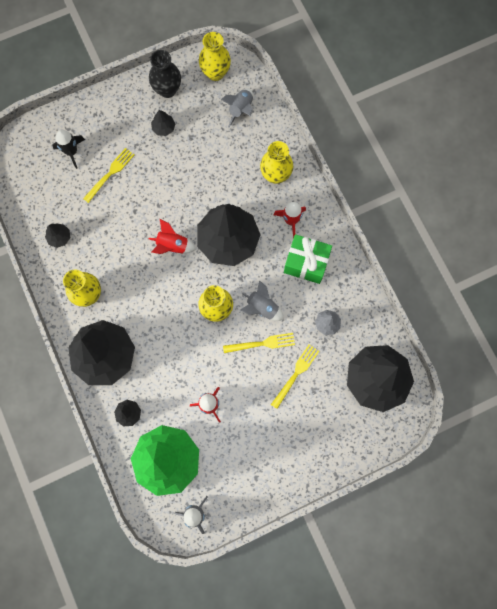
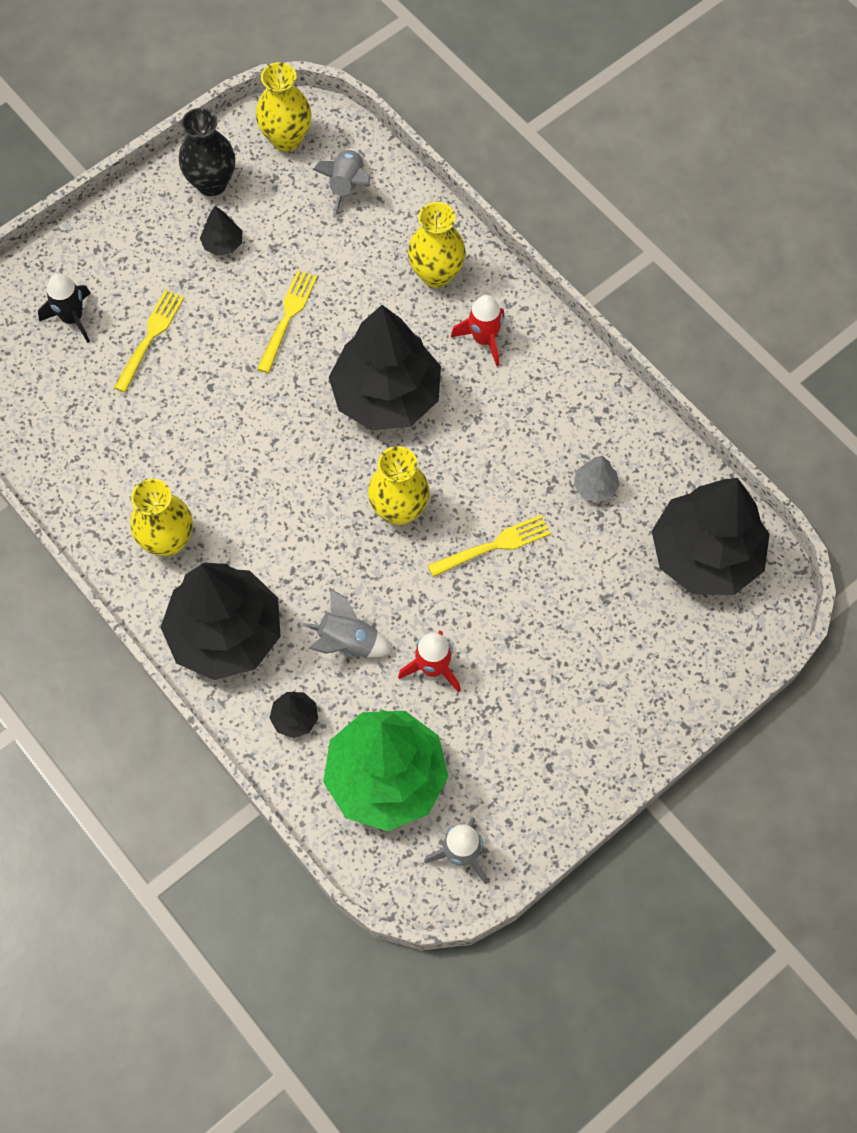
camera: 15 degrees left, 10 degrees down
black tree [45,223,70,248] -> none
red rocket [149,219,196,254] -> none
grey rocket [241,280,284,321] -> grey rocket moved to [304,588,392,657]
yellow fork [271,344,319,409] -> yellow fork moved to [257,270,317,373]
green gift [284,234,332,284] -> none

